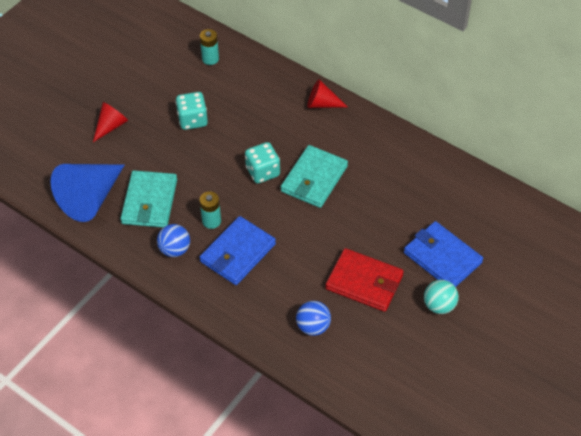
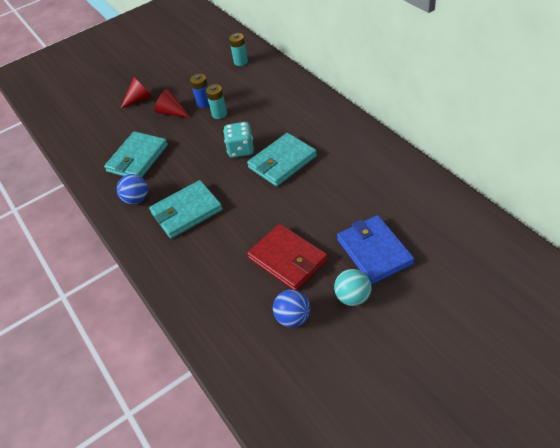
camera: 25 degrees right, 5 degrees down
blue cone [50,164,124,222] -> none
turquoise dice [176,92,208,130] -> blue battery [190,74,209,108]
turquoise battery [200,191,221,229] -> turquoise battery moved to [206,84,227,119]
blue wallet [200,216,276,285] -> turquoise wallet [149,180,223,239]
blue ball [296,301,331,336] -> blue ball moved to [273,290,310,327]
red cone [307,79,347,108] -> red cone moved to [154,89,190,118]

